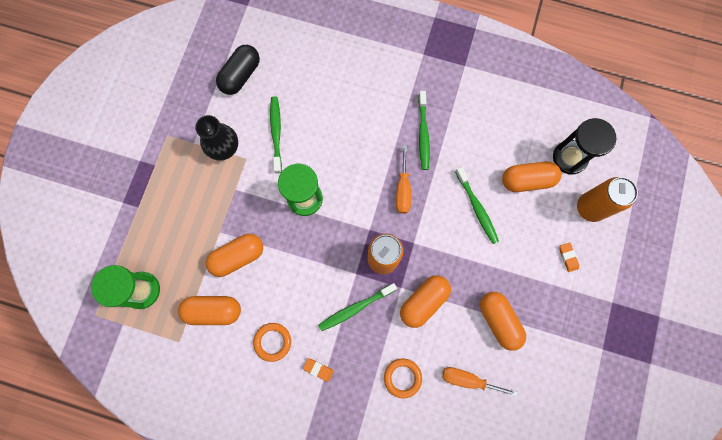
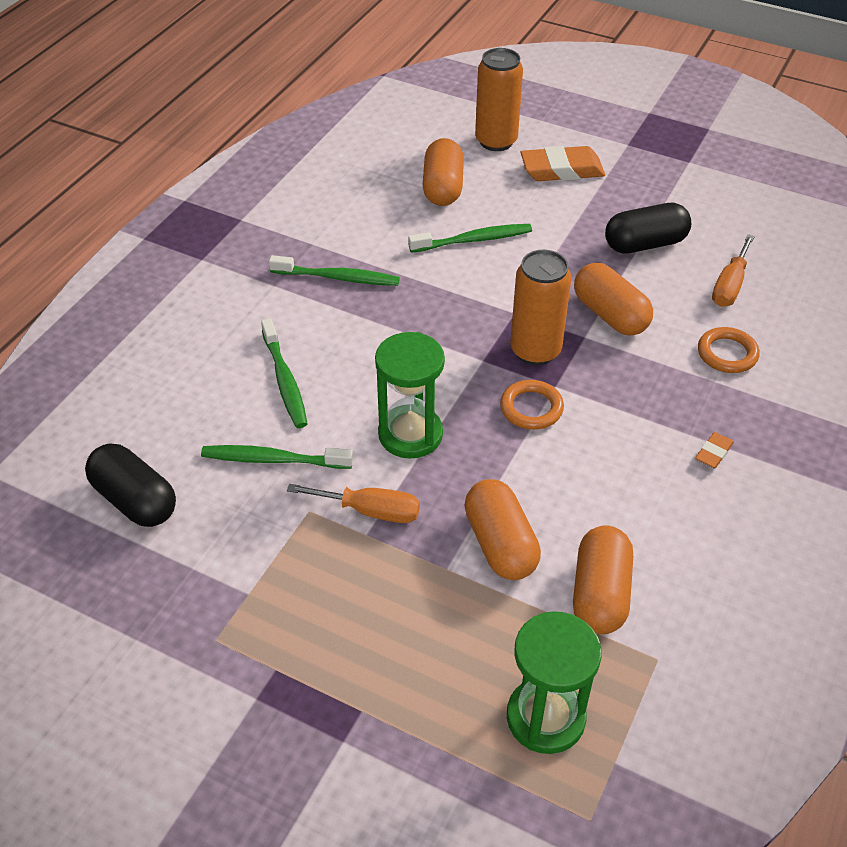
camera: 80 degrees left, 30 degrees down
black vase [195,115,238,161] -> none
orange ring [253,323,291,362] -> orange ring moved to [500,380,564,430]
green toothbrush [318,283,397,331] -> green toothbrush moved to [261,318,308,428]
orange screwdriver [396,145,411,214] -> orange screwdriver moved to [287,484,420,523]
orange capsule [480,292,526,351] -> black capsule [605,203,691,254]
black hourglass [553,118,616,174] -> none
orange eraser [559,242,579,272] -> orange eraser [520,146,605,181], size x2.10

